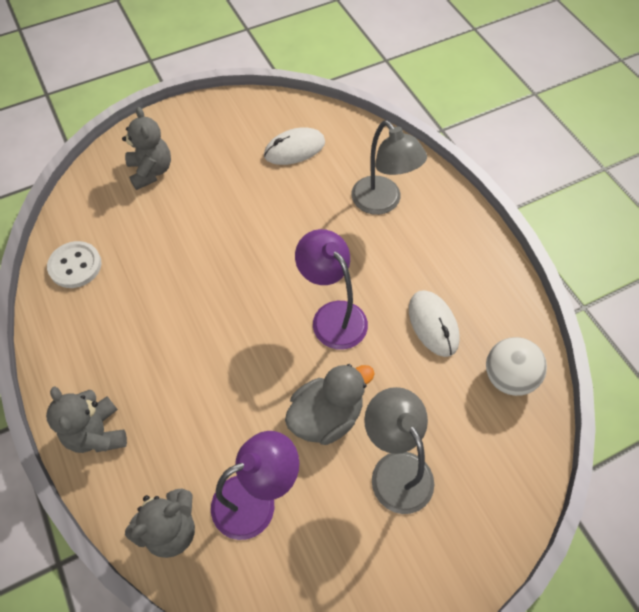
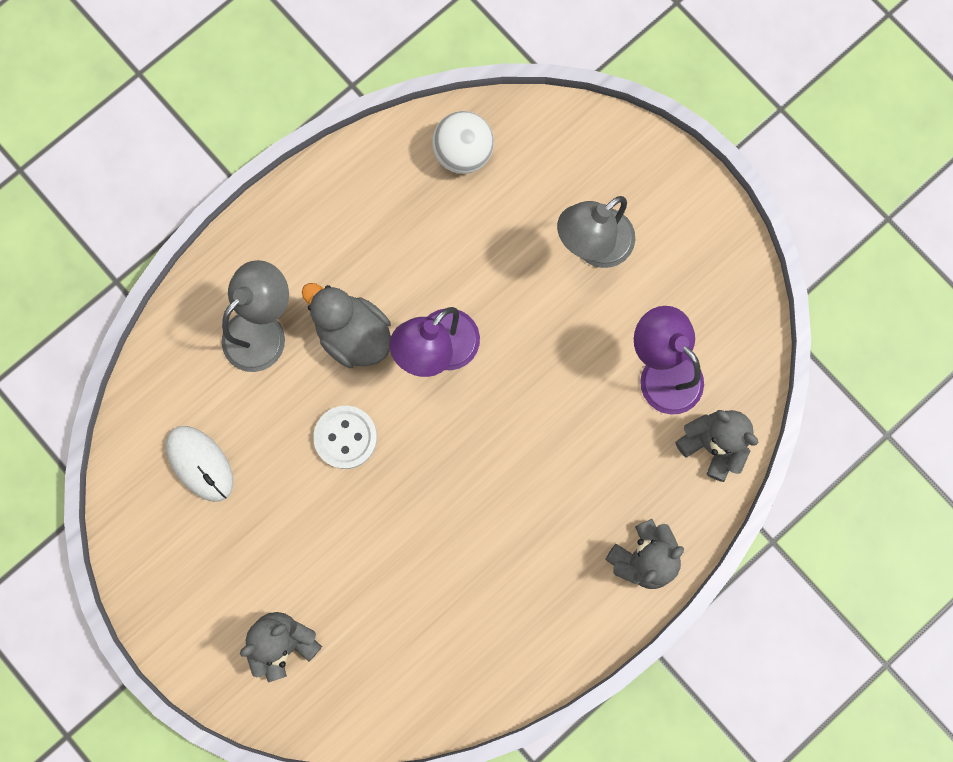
camera: 105 degrees left, 20 degrees up
white button [47,241,101,288] -> white button moved to [314,406,377,469]
grey duck [285,364,375,445] -> grey duck moved to [302,283,391,368]
white mouse [409,290,460,357] -> none

